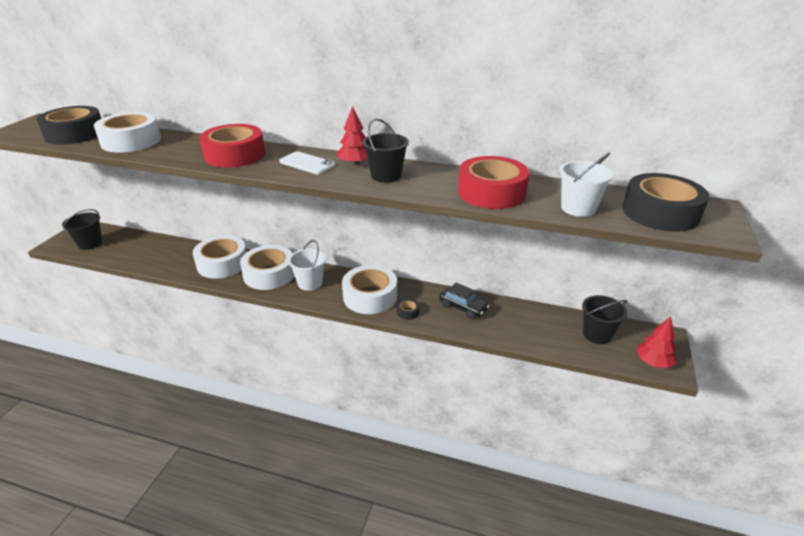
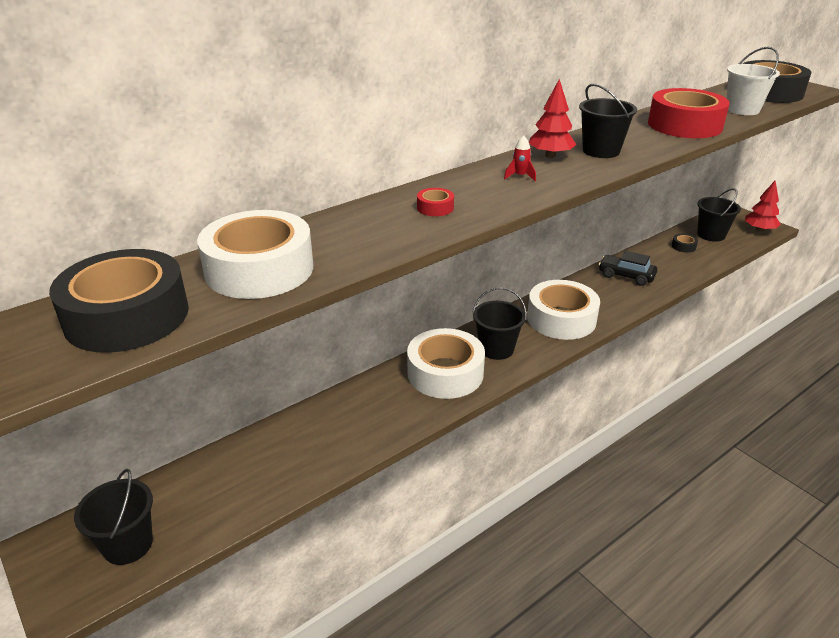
camera: 55 degrees left, 0 degrees up
white tape [193,235,247,279] -> none
red tape [200,124,265,168] -> red tape [417,188,454,216], size x0.40
white phone [279,151,335,174] -> red rocket [504,136,536,181]
white bucket [288,240,326,291] -> black bucket [472,287,527,360]
black tape [397,299,419,320] -> black tape moved to [672,234,698,253]
black car [439,283,489,319] -> black car turned 135 degrees counterclockwise [599,251,657,286]

